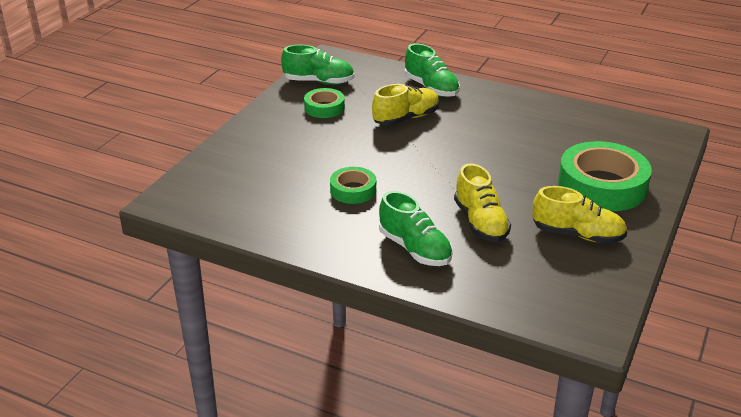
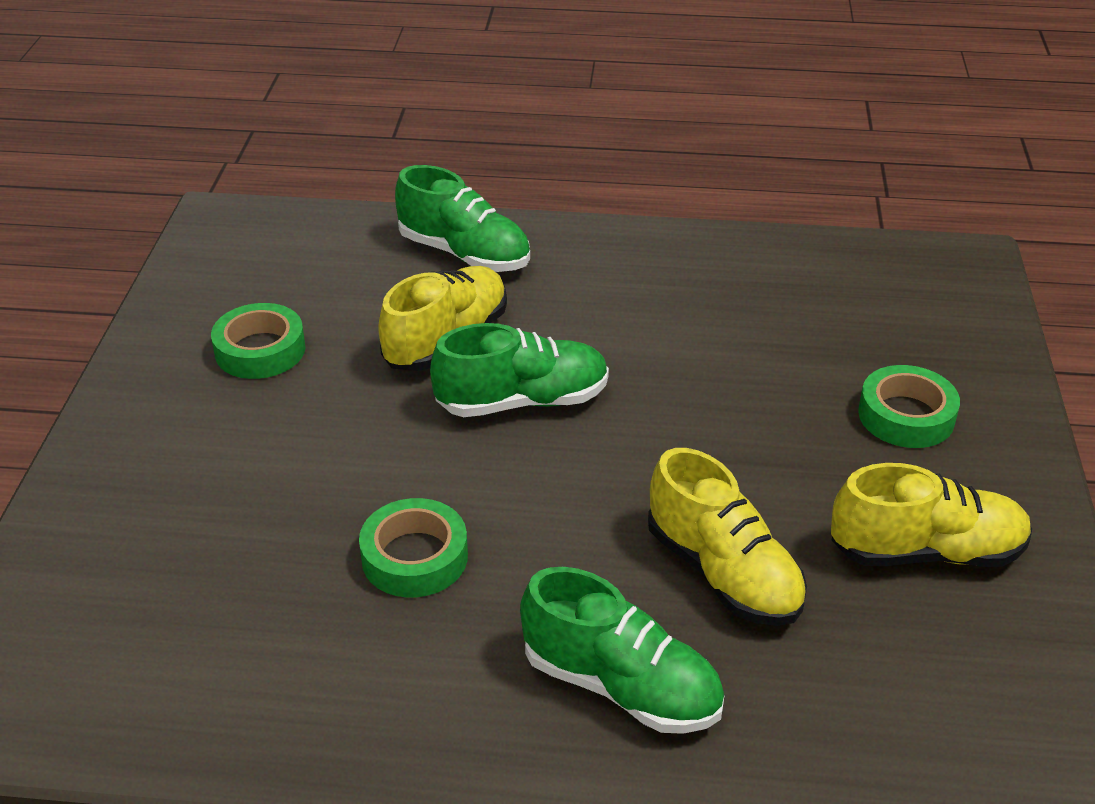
camera: 20 degrees left, 5 degrees up
green shoe [281,45,354,85] -> green shoe moved to [430,323,609,417]
green tape [558,141,652,211] -> green tape [858,365,960,448], size x0.52

